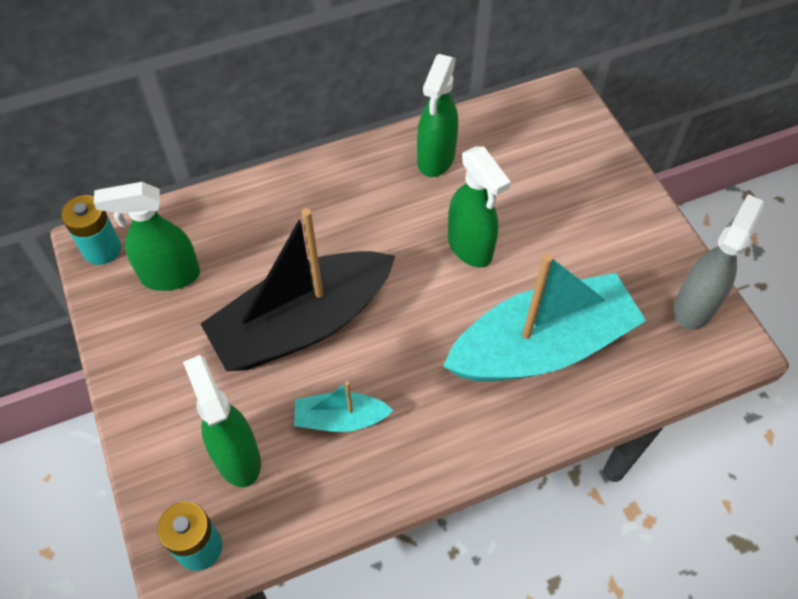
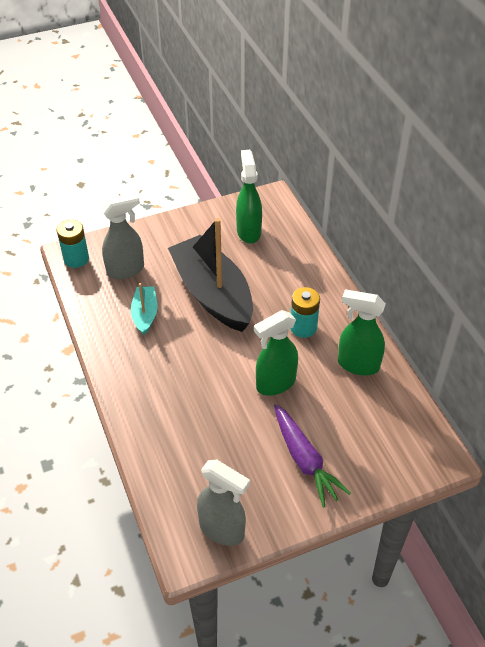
camera: 90 degrees right, 10 degrees down
turquoise battery [61,195,121,265] -> turquoise battery moved to [291,287,320,338]
green spray bottle [183,355,261,487] -> grey spray bottle [100,192,144,280]
turquoise boat [443,253,646,381] -> none
none -> purple carrot [274,404,351,507]

